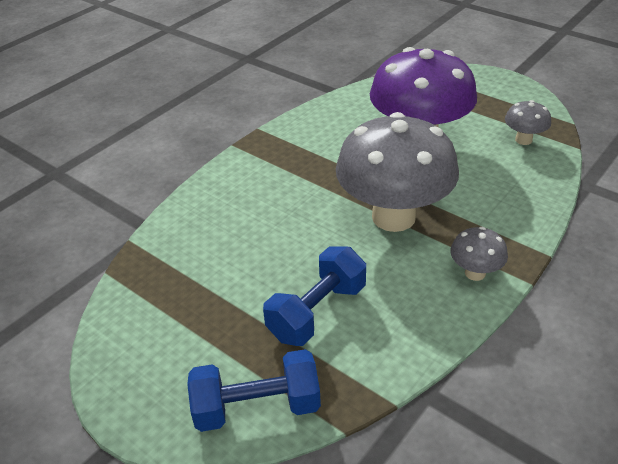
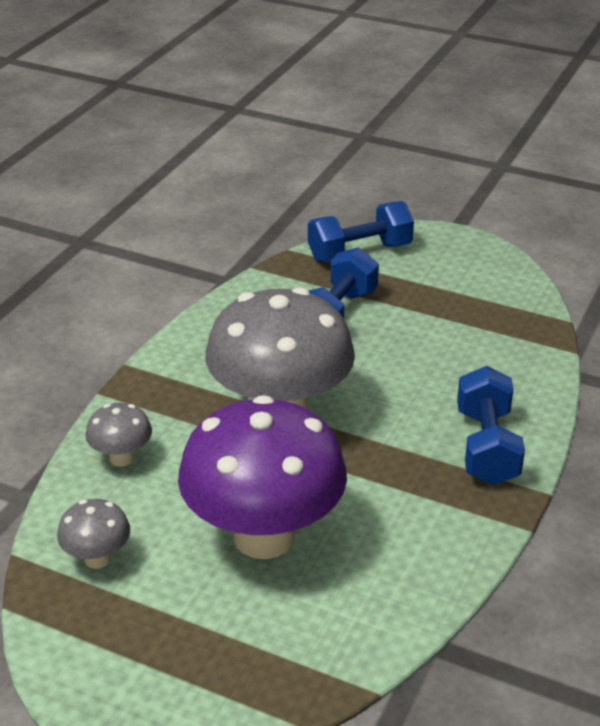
camera: 165 degrees right, 5 degrees down
grey mushroom [450,227,508,281] -> grey mushroom moved to [86,403,152,467]
none -> blue dumbbell [457,366,525,485]

